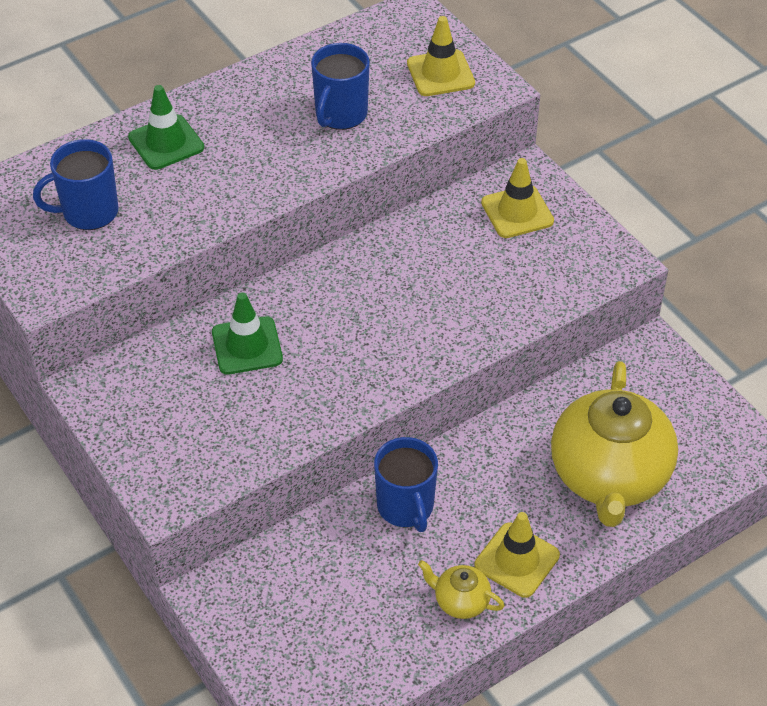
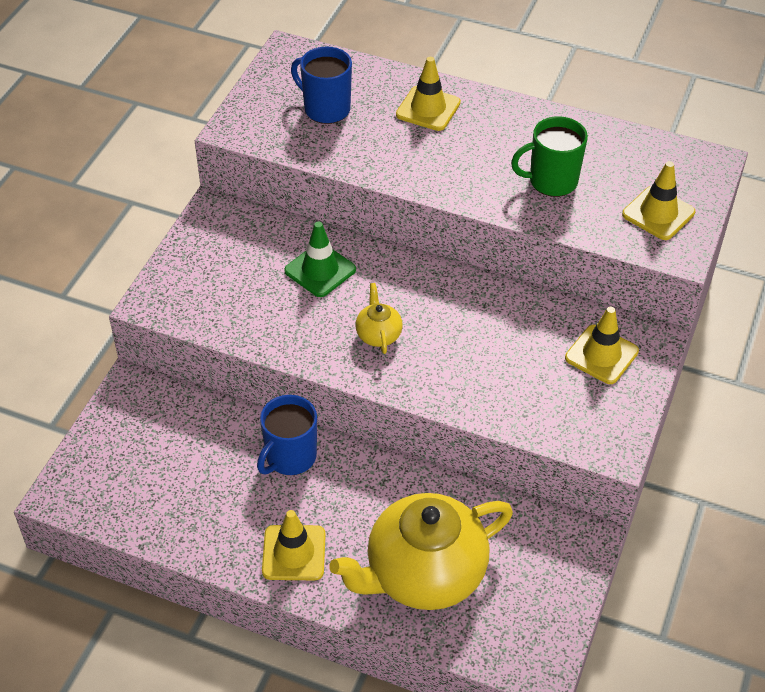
camera: 55 degrees right, 0 degrees up
green traffic cone [128,85,204,170] -> yellow traffic cone [396,57,461,131]
blue mug [311,43,370,130] -> green mug [511,116,588,197]
yellow teapot [418,560,505,619] -> yellow teapot moved to [355,283,403,354]

